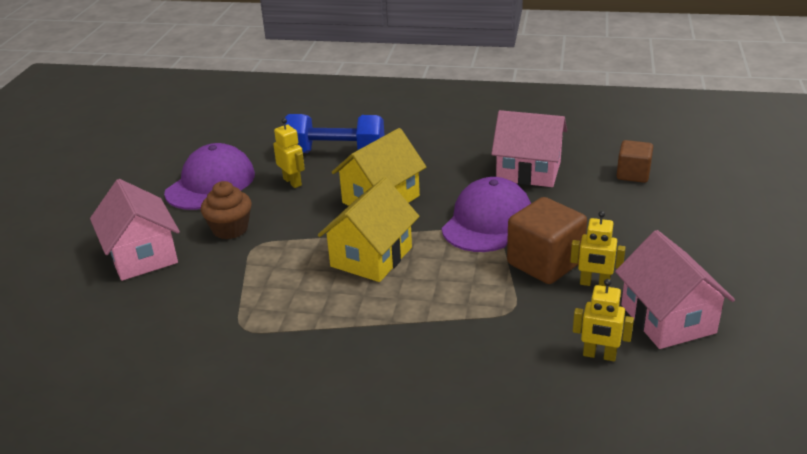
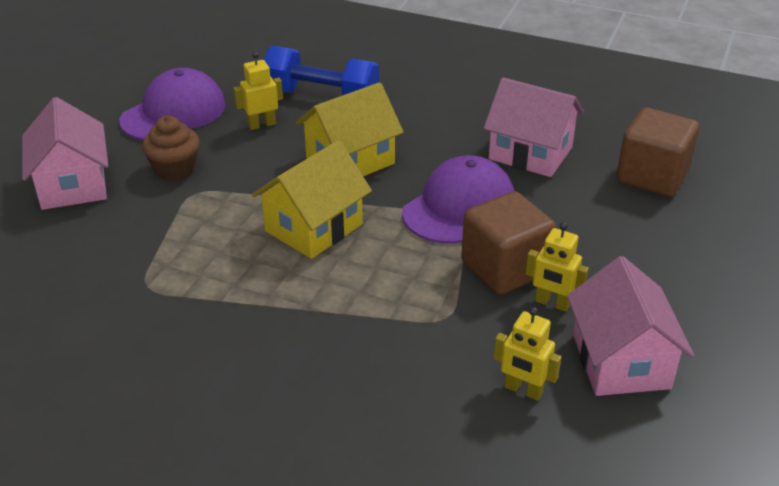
camera: 10 degrees right, 5 degrees up
yellow robot [273,118,305,188] -> yellow robot turned 90 degrees counterclockwise [233,52,283,130]
brown cube [617,140,653,183] -> brown cube [616,107,699,197], size x1.63

